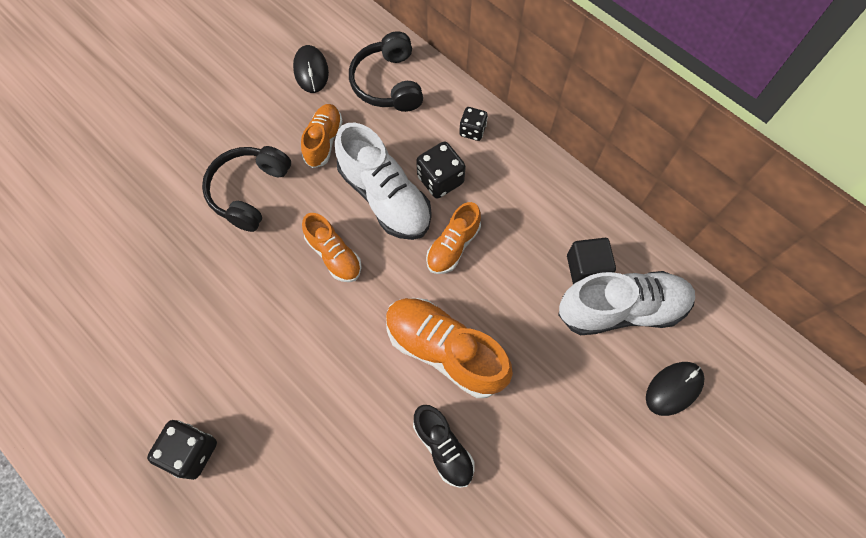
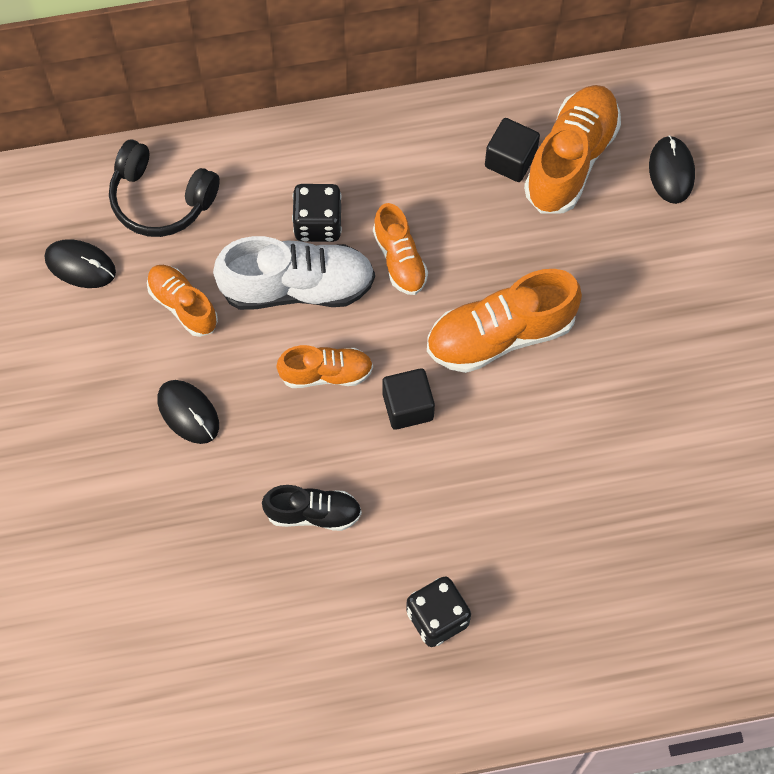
camera: 55 degrees left, 0 degrees up
black headphones [202,146,291,232] -> black mouse [157,380,219,444]
black shoe [413,405,475,488] -> black shoe moved to [262,485,362,531]
black dice [459,107,488,141] -> none
white shoe [558,271,695,335] -> orange shoe [524,85,621,214]
none -> black cube [382,368,435,430]

